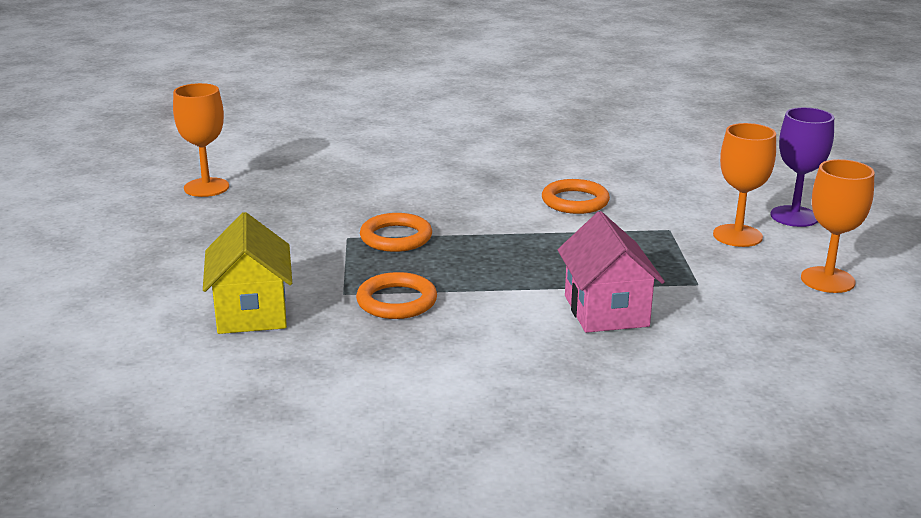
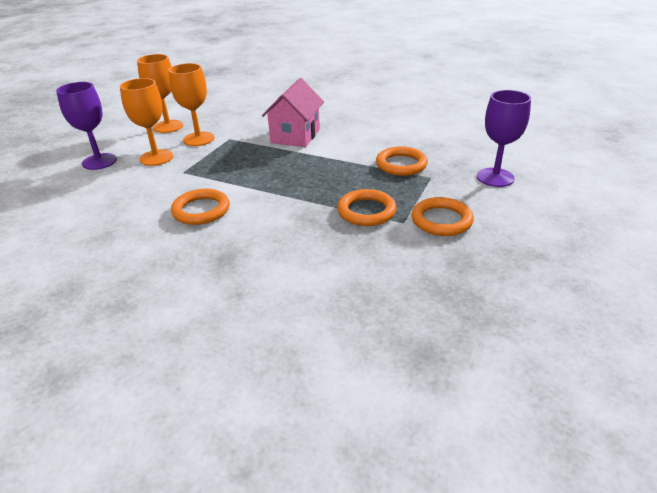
camera: 150 degrees left, 10 degrees up
orange goblet [173,83,229,197] -> orange goblet moved to [169,63,214,146]
yellow house [203,212,292,334] -> purple goblet [477,90,531,187]
none -> orange ring [412,197,474,236]

